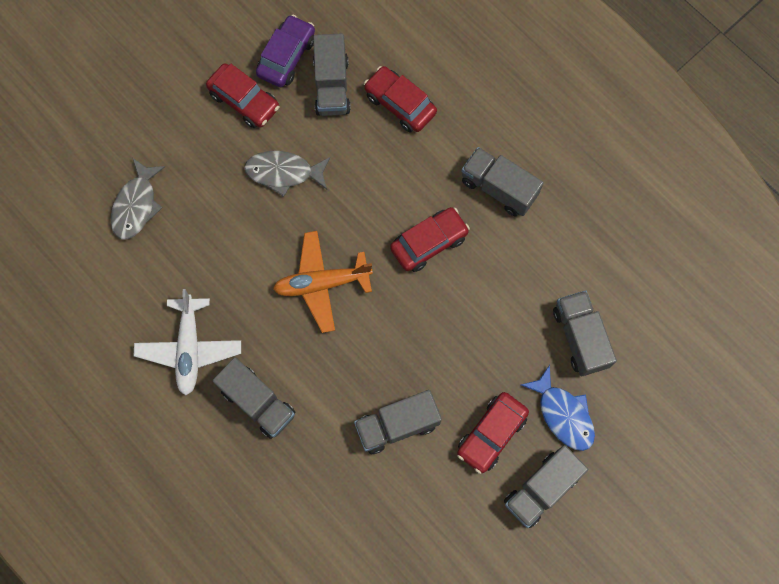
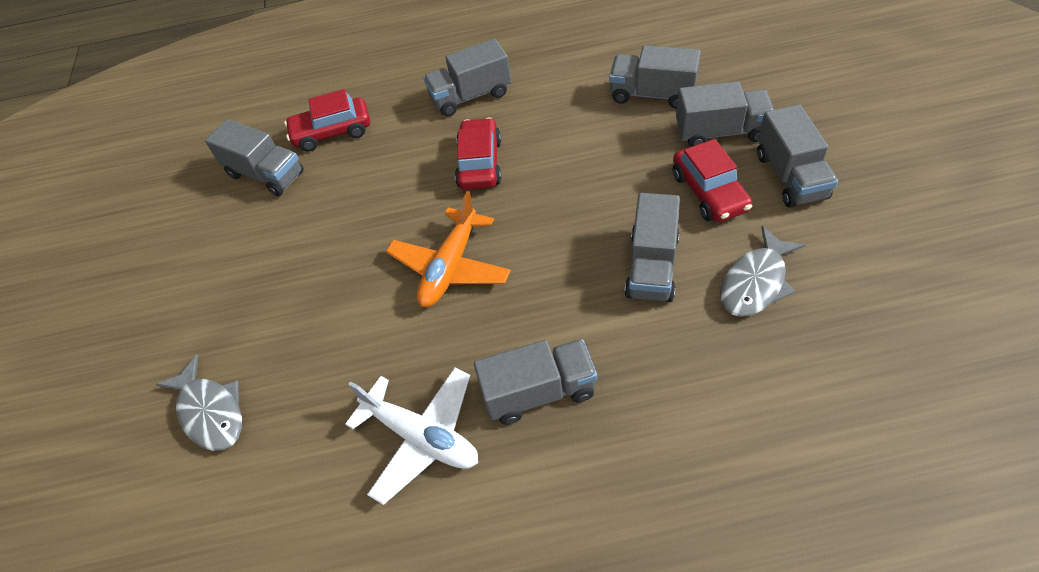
camera: 50 degrees left, 20 degrees down
red car [206,63,279,128] -> none
grey fish [244,151,330,197] -> grey fish moved to [720,226,805,317]
purple car [256,15,315,87] -> none
blue fish [521,365,595,451] -> grey truck [676,81,774,147]

